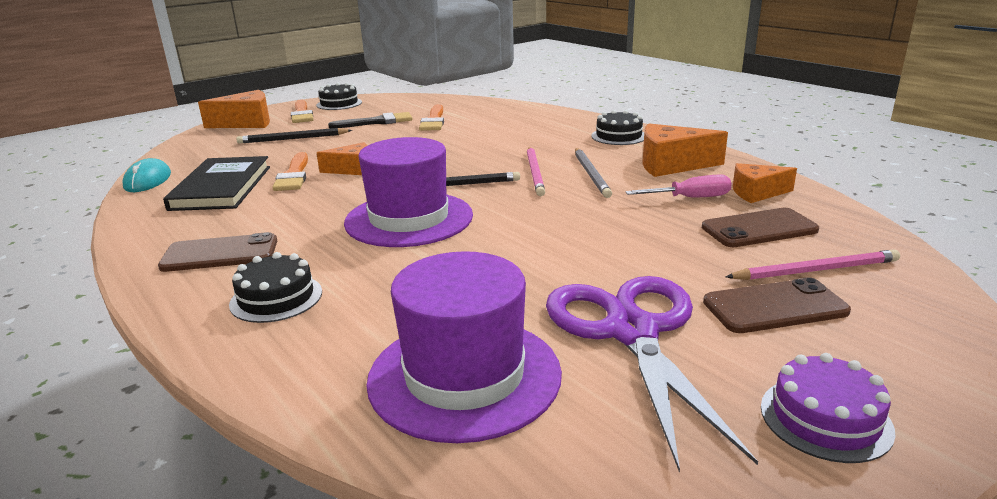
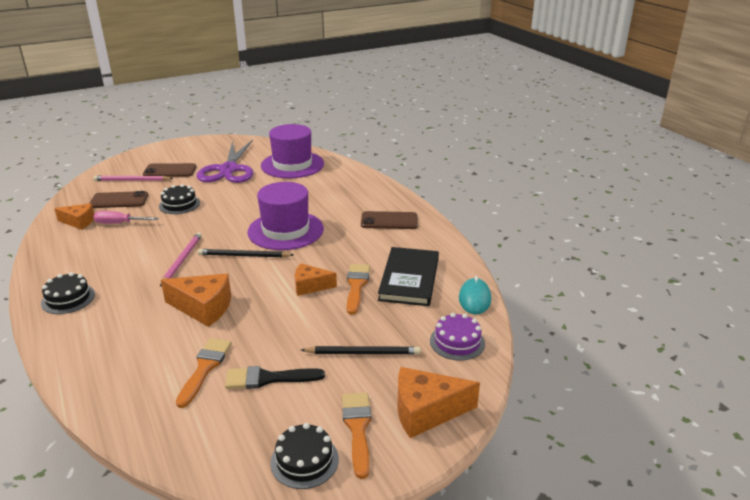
camera: 170 degrees left, 5 degrees up
black cake [229,252,322,323] -> black cake moved to [159,184,200,214]
grey pencil [575,148,612,198] -> none
orange cheese [642,123,728,177] -> orange cheese moved to [161,274,231,327]
purple cake [761,353,896,463] -> purple cake moved to [430,313,485,361]

